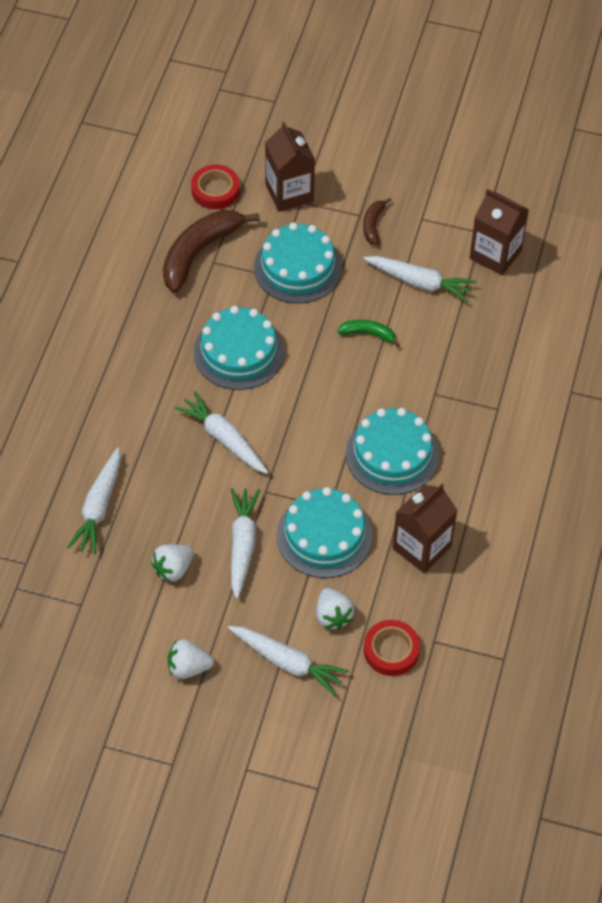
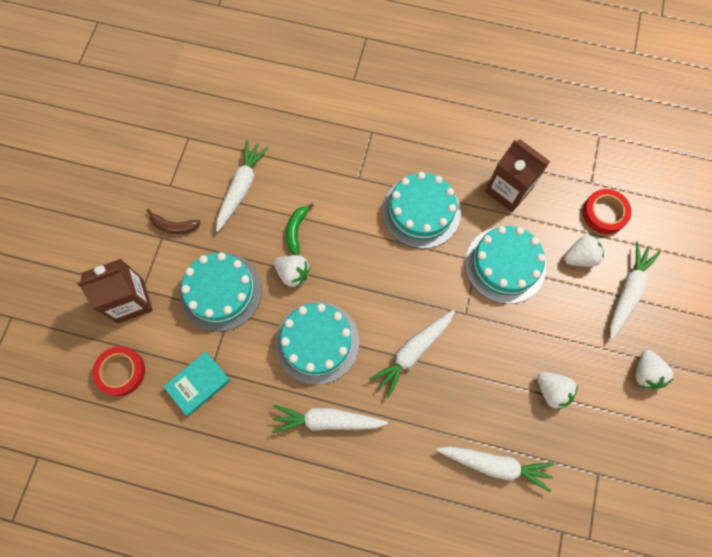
camera: 90 degrees left, 15 degrees up
brown banana [163,210,260,293] -> turquoise book [163,351,231,416]
white carrot [231,488,260,599] -> white carrot moved to [272,405,388,433]
brown carton [469,189,529,275] -> none
none -> white strawberry [274,255,310,288]

